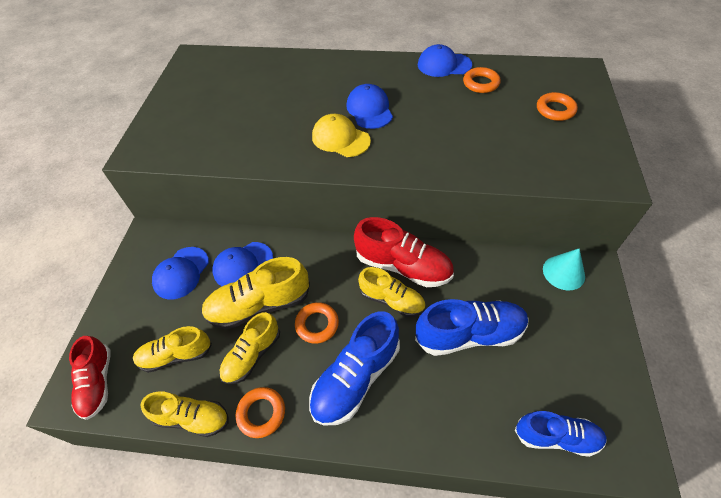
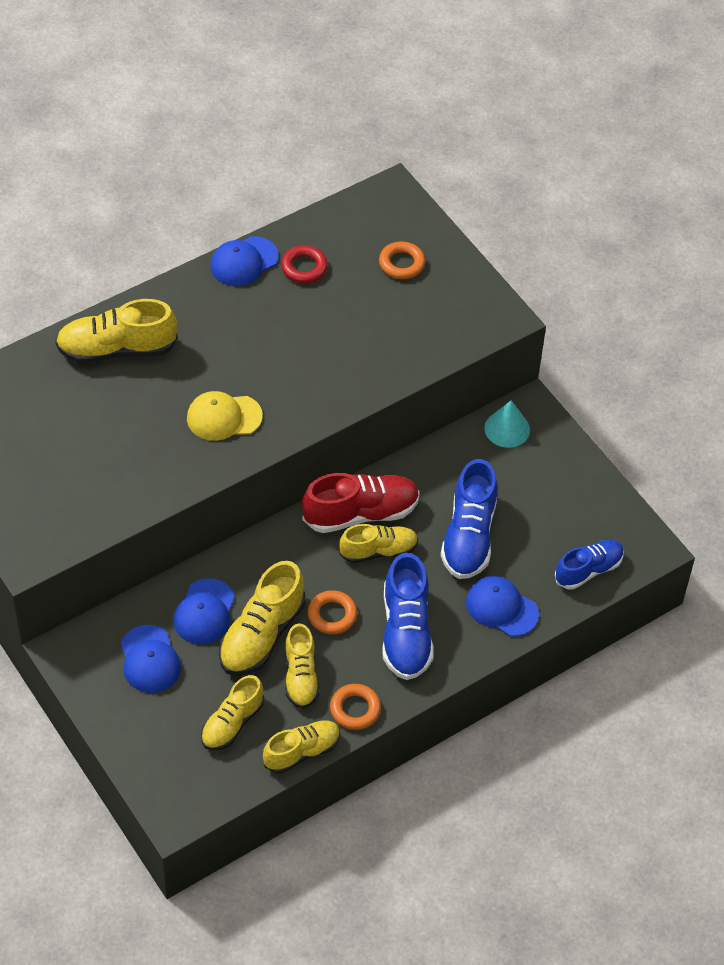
camera: 45 degrees left, 0 degrees up
red shoe [69,336,111,420] -> none
blue cap [346,84,393,129] -> blue cap moved to [466,576,539,637]
blue shoe [415,299,529,356] -> blue shoe turned 150 degrees clockwise [441,459,497,579]
orange ring [463,67,501,93] -> red ring [281,245,328,283]
none -> yellow shoe [55,299,177,363]

